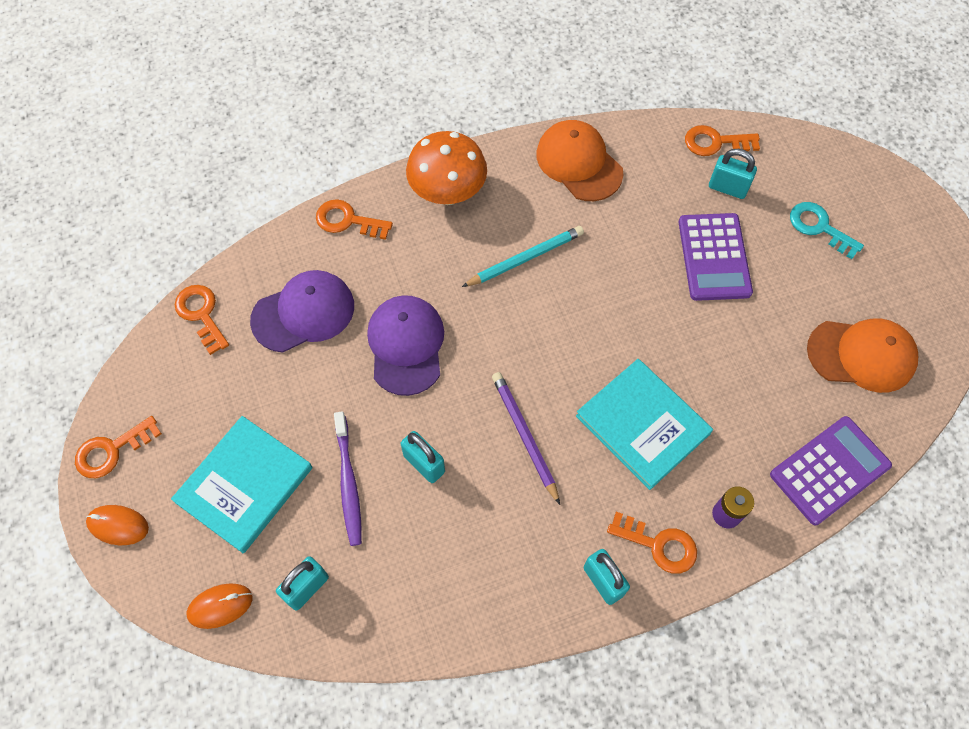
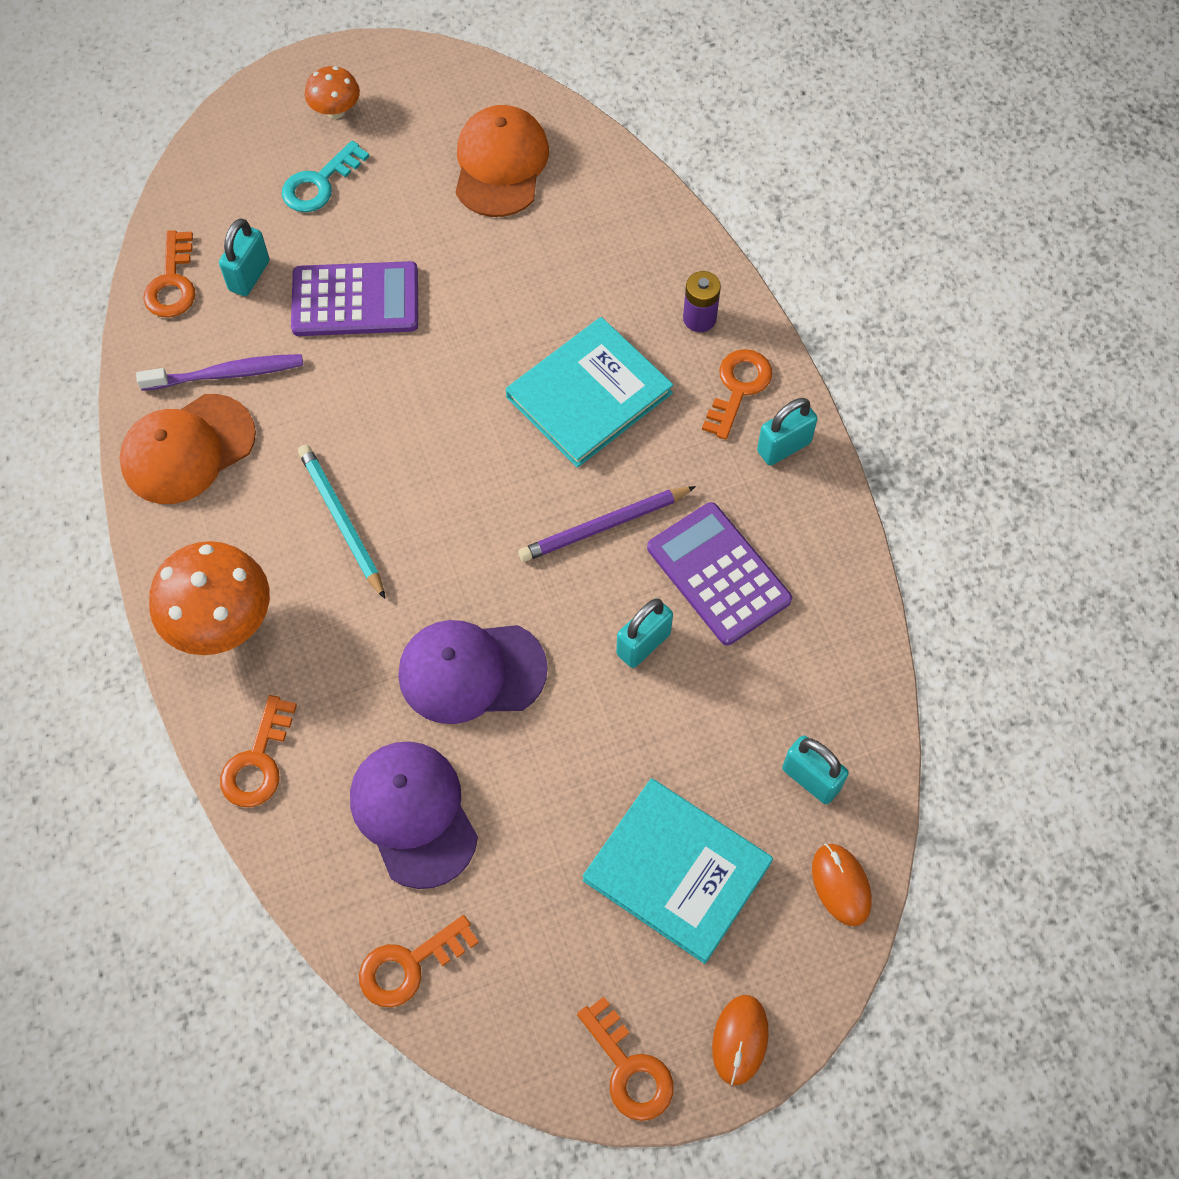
camera: 90 degrees left, 0 degrees up
purple toothbrush [334,411,362,546] -> purple toothbrush moved to [136,354,303,391]
purple calculator [770,416,892,525] -> purple calculator moved to [647,502,792,646]
none -> orange mushroom [305,66,360,119]

